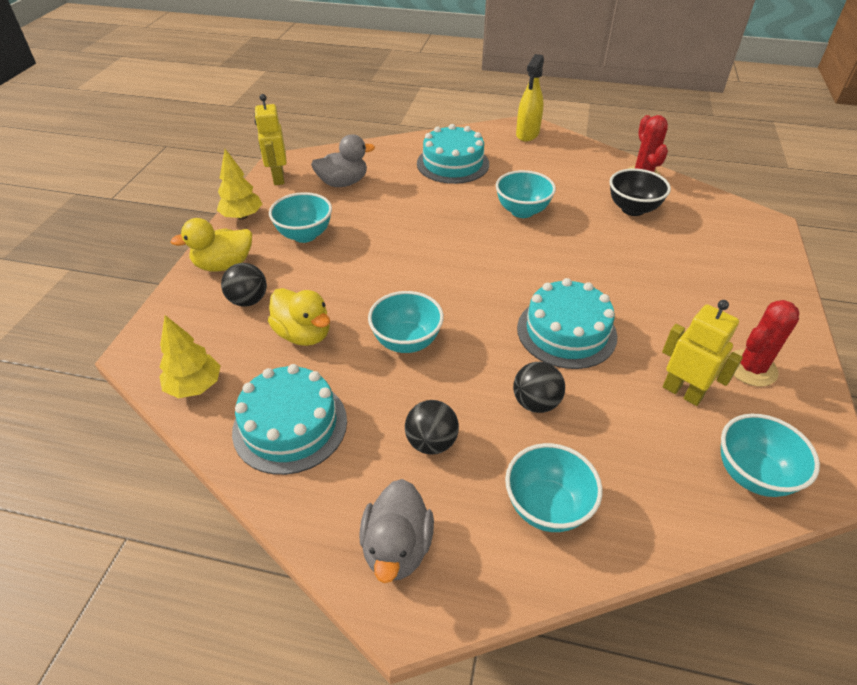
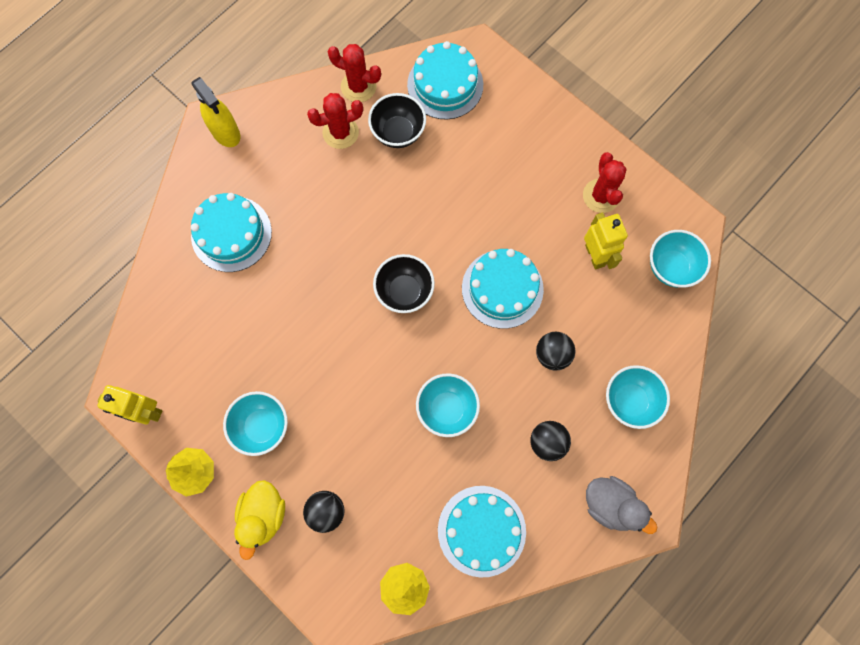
camera: 60 degrees left, 30 degrees up
yellow duck [268,288,330,346] -> none
grey duck [311,134,375,187] -> none
turquoise bowl [496,170,556,218] -> none
yellow robot [662,300,743,406] -> yellow robot turned 90 degrees clockwise [584,213,628,269]
none -> red cactus [307,93,363,149]
none -> black bowl [373,254,435,313]
none -> turquoise cake [407,41,483,120]

